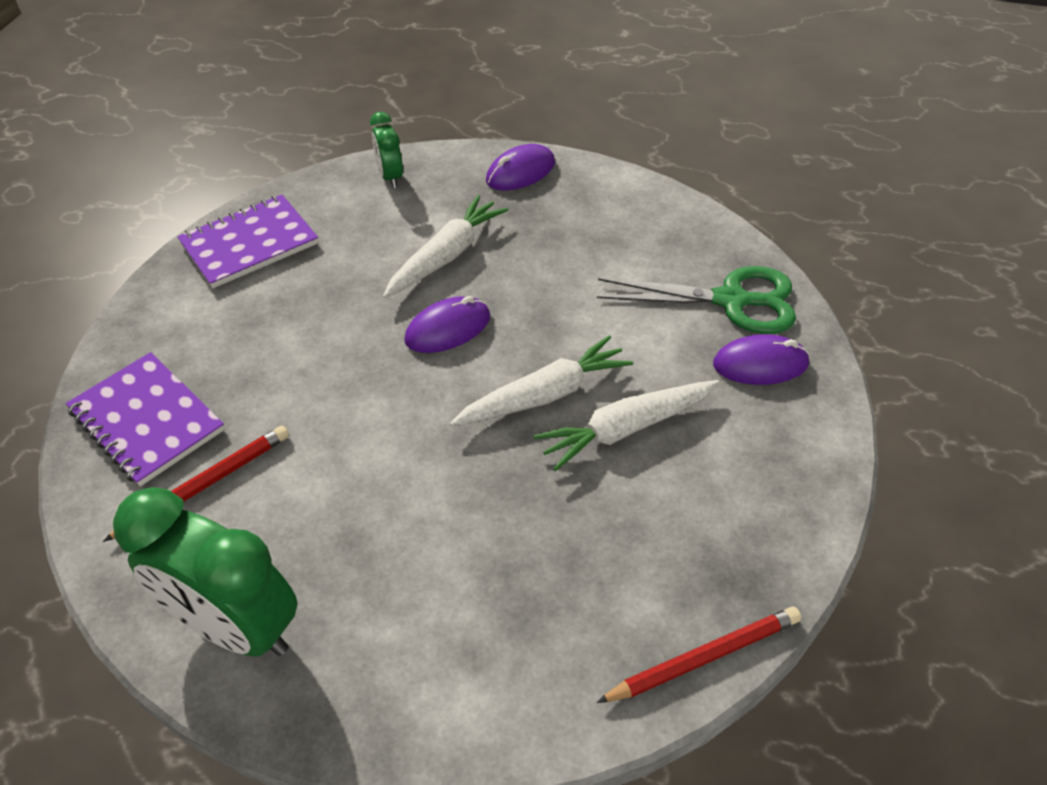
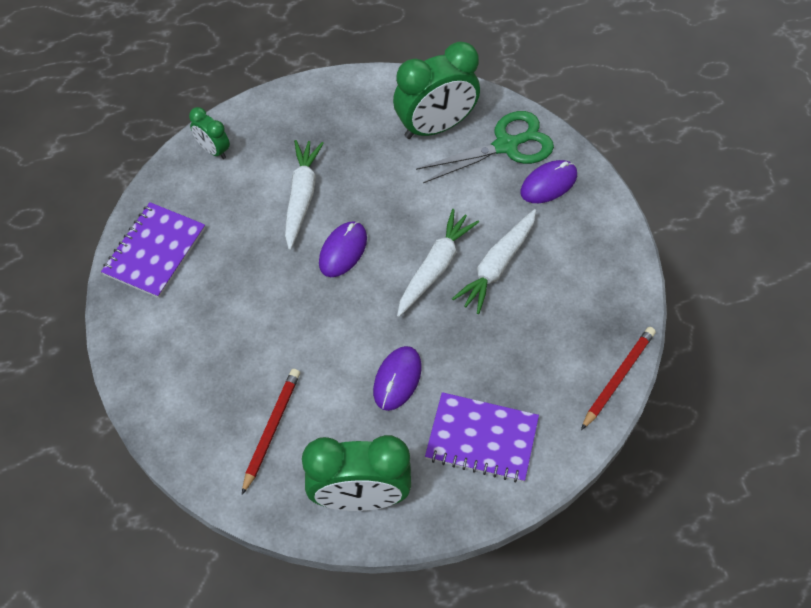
camera: 30 degrees left, 10 degrees up
purple notebook [66,352,225,486] -> purple notebook moved to [425,392,539,483]
purple mouse [486,144,555,190] -> purple mouse moved to [373,346,422,411]
none -> green clock [393,42,480,139]

